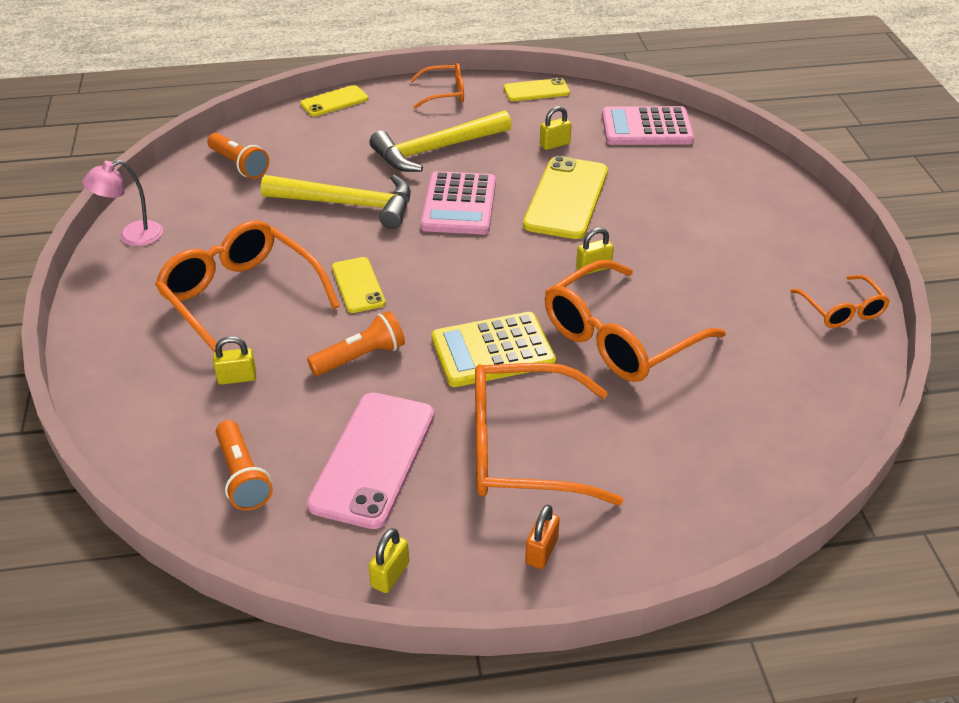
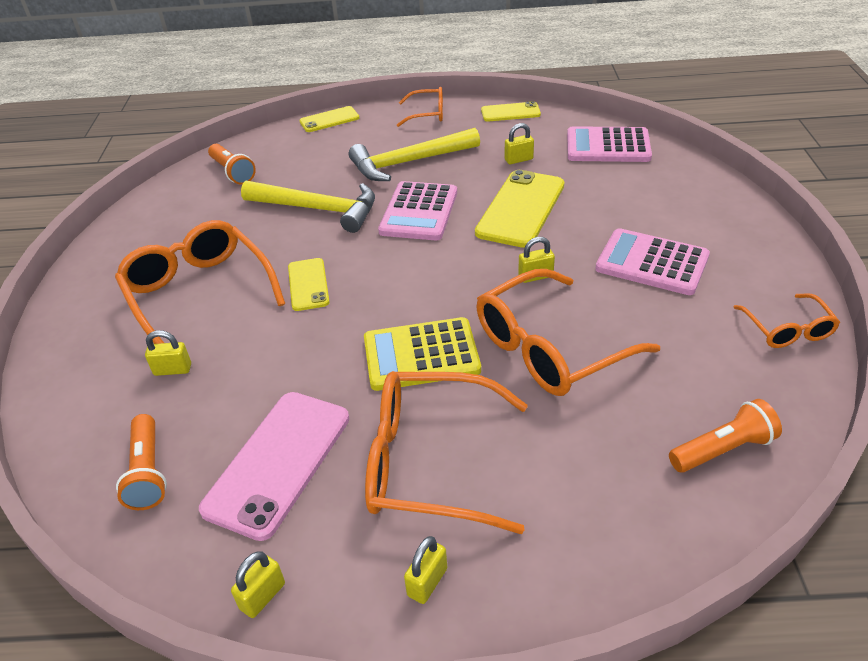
camera: 10 degrees right, 0 degrees up
pink lamp [82,160,163,246] -> none
orange flashlight [307,311,405,376] -> orange flashlight moved to [669,399,782,473]
orange padlock [525,504,560,569] -> yellow padlock [404,536,447,604]
none -> pink calculator [595,228,710,295]

